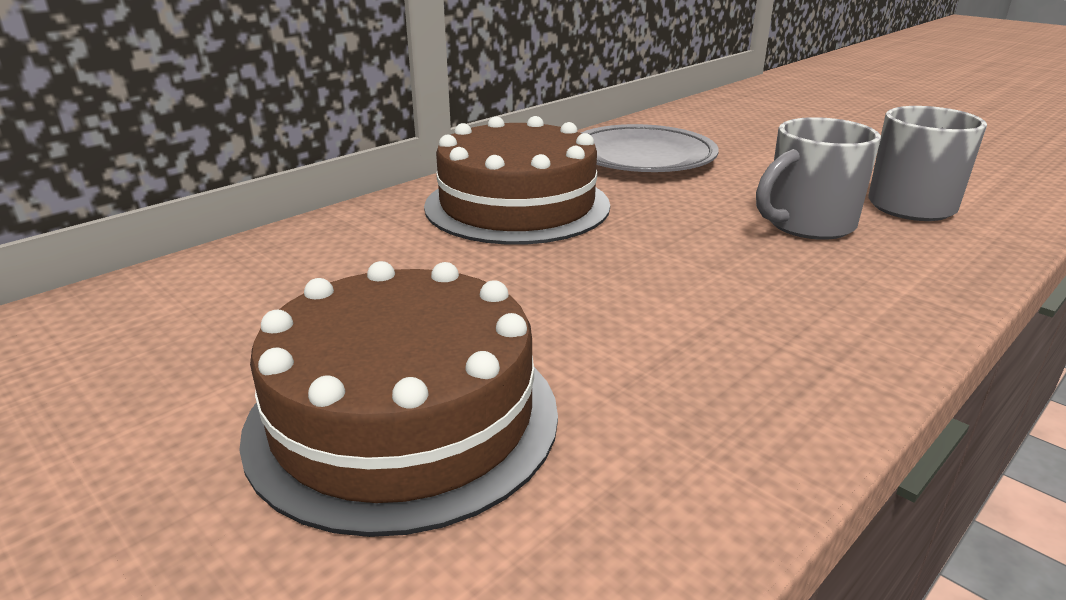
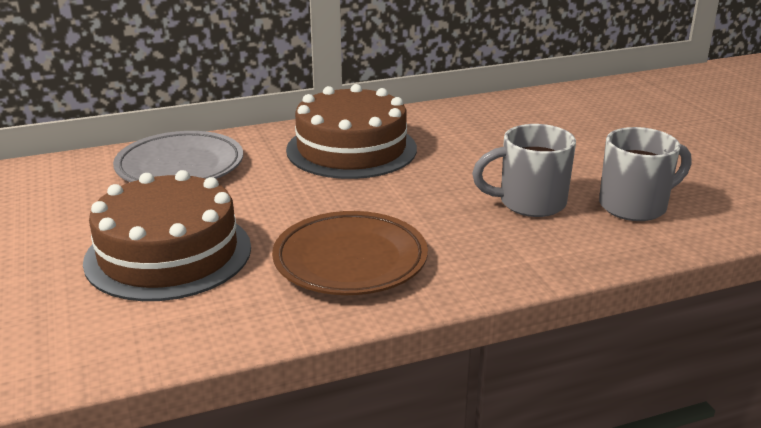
camera: 25 degrees right, 0 degrees up
grey plate [581,124,719,172] -> grey plate moved to [113,131,243,182]
none -> brown plate [272,211,428,295]

